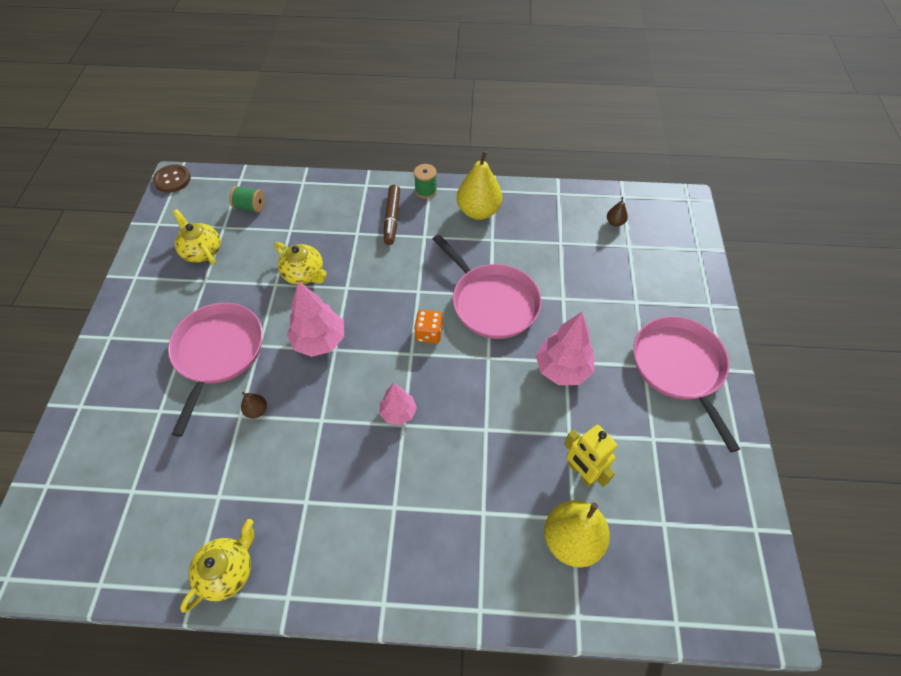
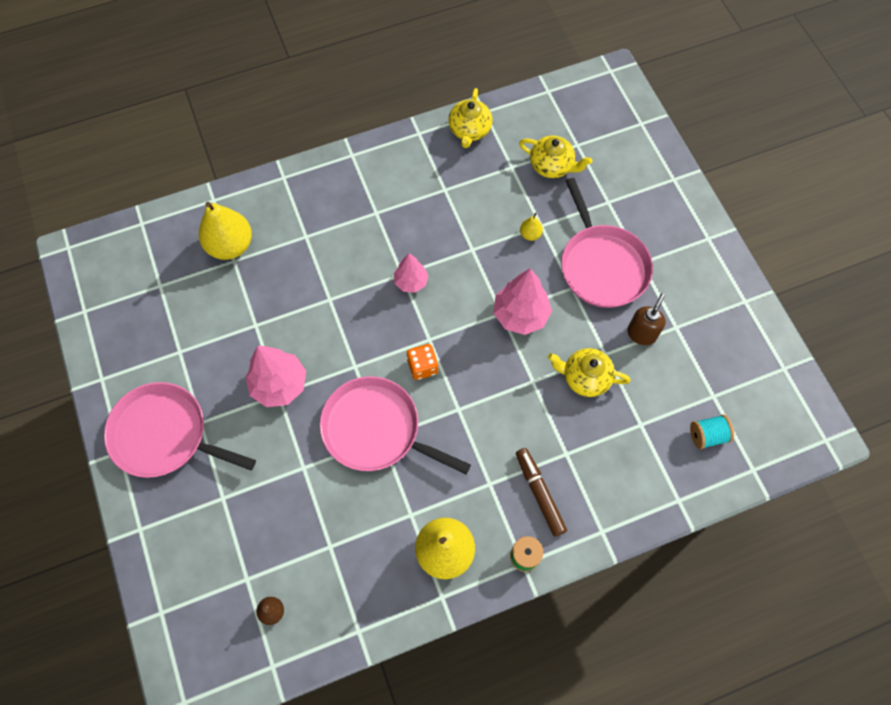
camera: 155 degrees right, 10 degrees up
brown button [153,164,191,193] -> none
yellow teapot [173,209,221,265] -> yellow teapot moved to [519,136,592,178]
green spool [229,186,265,213] -> turquoise spool [690,415,734,449]
brown pear [241,392,267,419] -> yellow pear [520,213,543,241]
yellow robot [564,425,617,487] -> none
pink pan [633,317,740,453] -> pink pan turned 150 degrees clockwise [104,382,256,478]
none -> brown soap dispenser [627,294,666,345]

